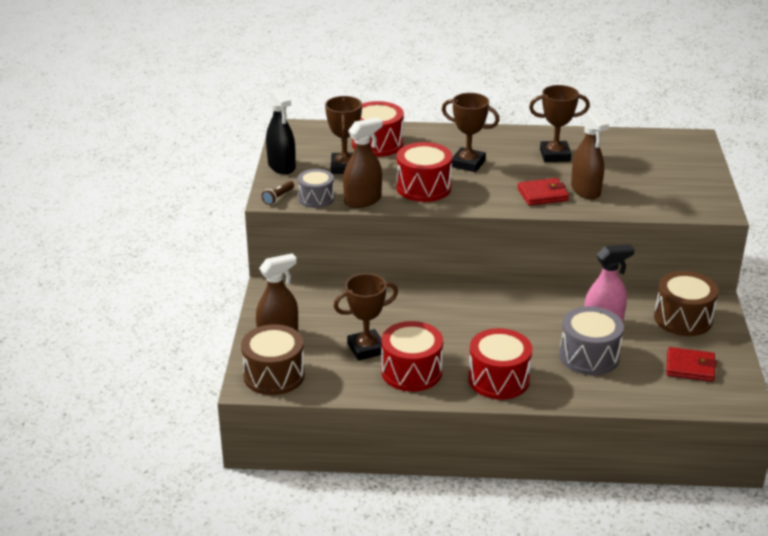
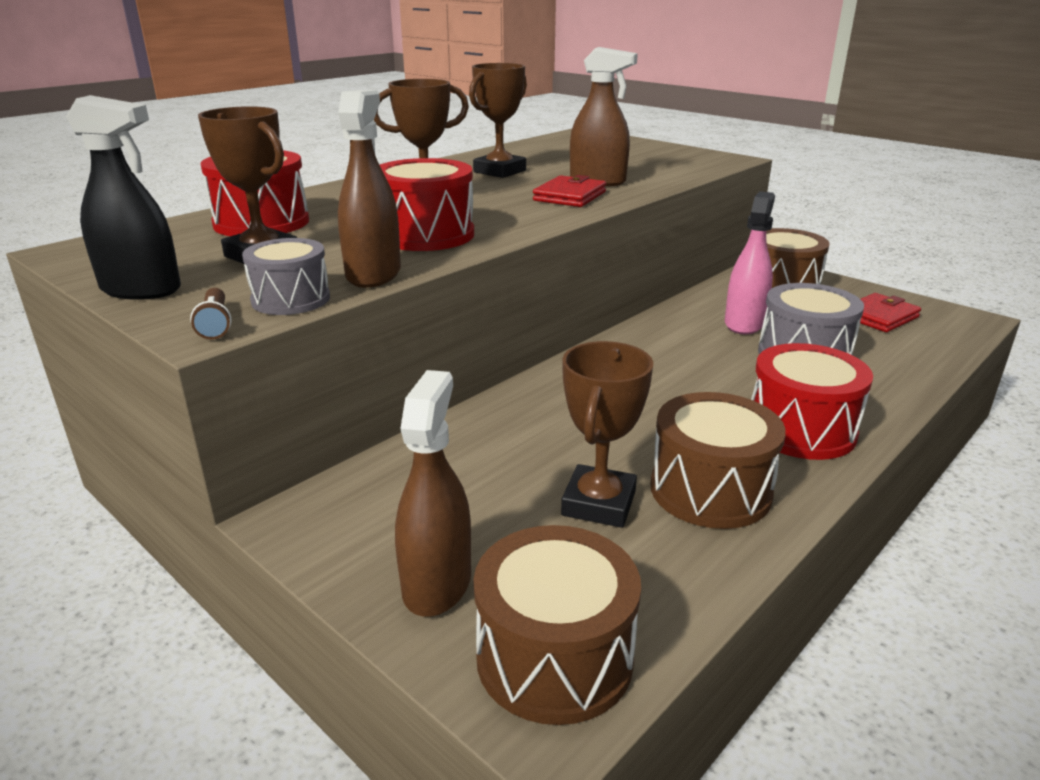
camera: 50 degrees left, 5 degrees down
red drum [381,321,443,392] -> brown drum [651,392,786,529]

